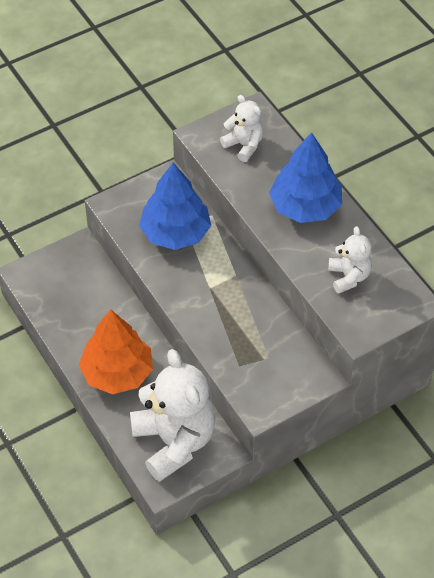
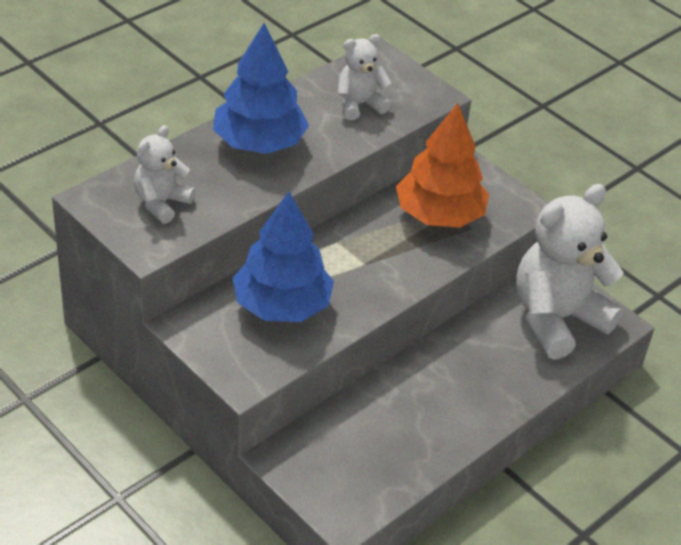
camera: 105 degrees left, 10 degrees down
orange tree [79,310,153,394] -> orange tree moved to [396,103,489,228]

